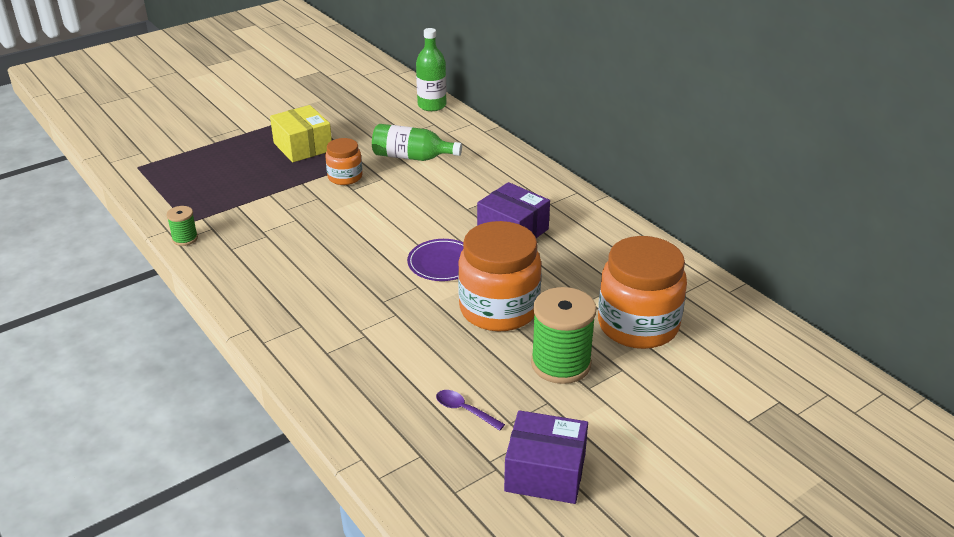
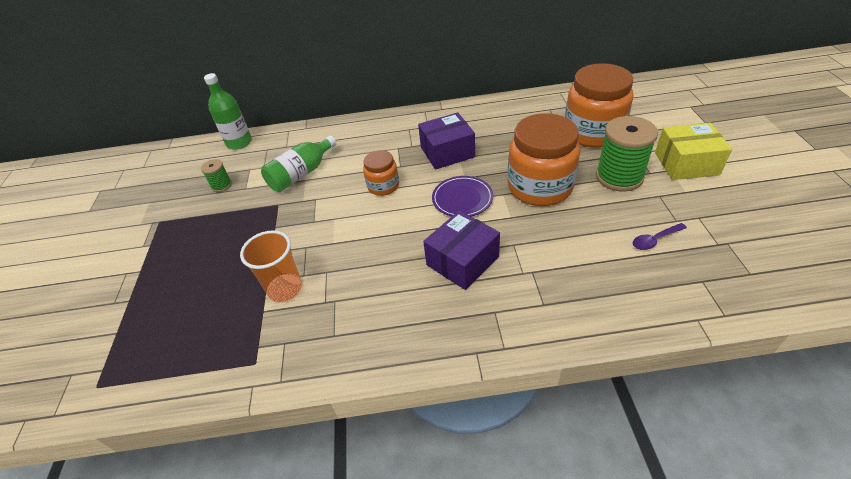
camera: 55 degrees left, 10 degrees up
green spool [166,206,198,246] -> green spool moved to [201,159,232,192]
yellow box [270,105,332,162] -> yellow box moved to [655,123,732,180]
orange jar [325,138,363,185] -> orange jar moved to [363,150,399,196]
purple box [504,410,588,504] -> purple box moved to [423,210,500,290]
none -> orange cup [240,230,302,302]

